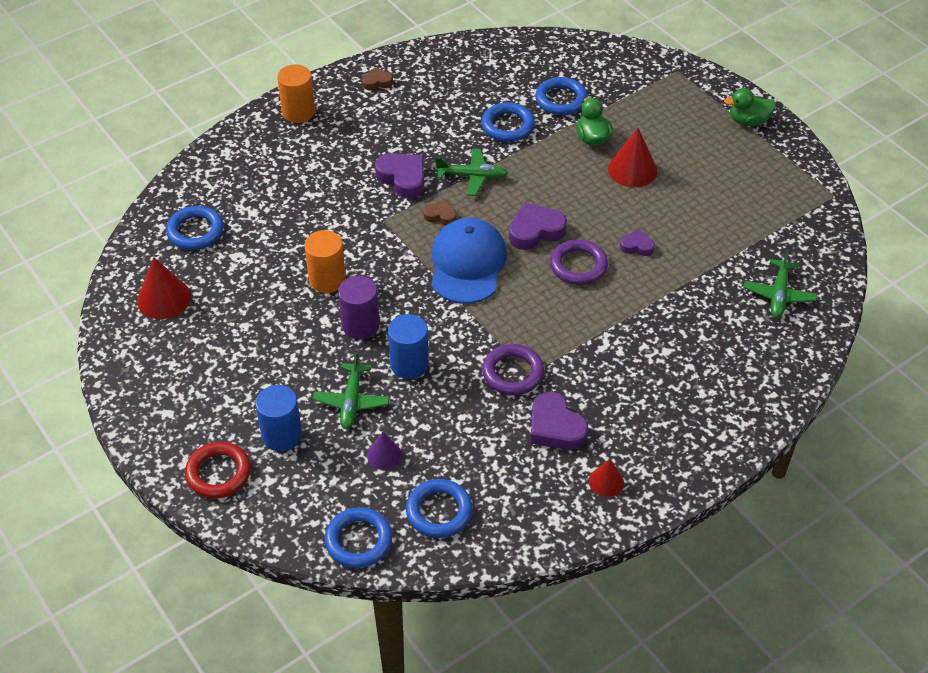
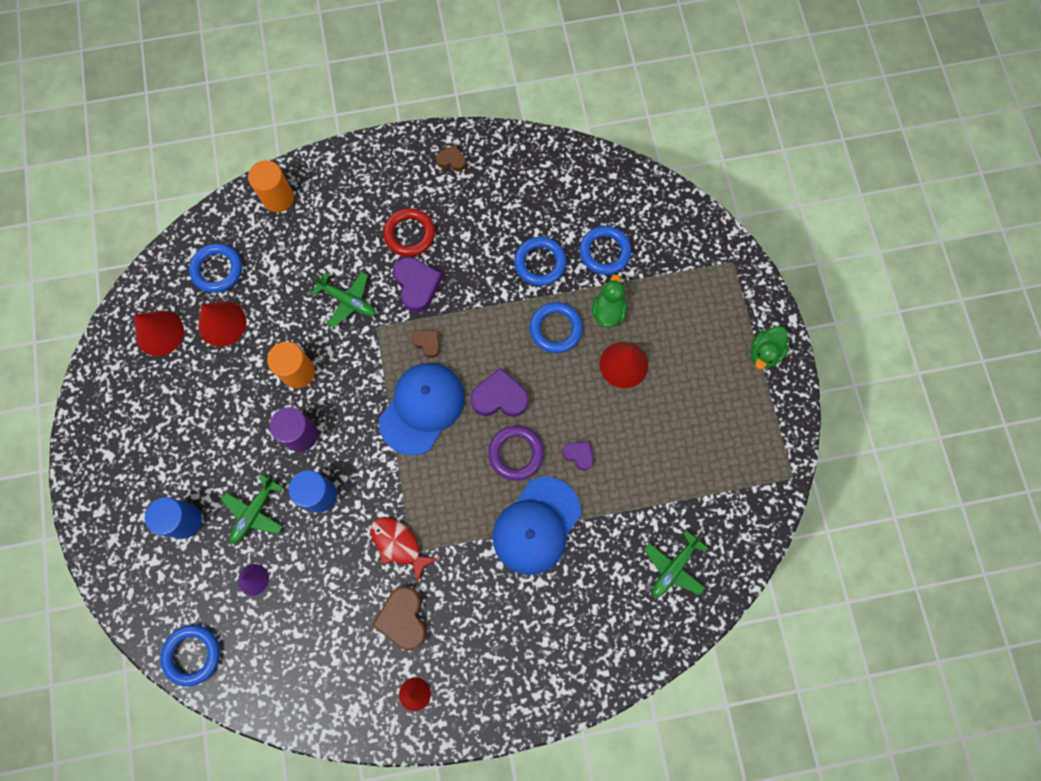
camera: 25 degrees right, 25 degrees up
red ring [185,442,251,498] -> red ring moved to [383,208,435,257]
orange cylinder [277,65,315,123] -> orange cylinder moved to [248,160,294,212]
blue ring [406,479,473,538] -> blue ring moved to [529,302,583,353]
green plane [435,148,508,196] -> green plane moved to [311,271,376,328]
purple ring [482,344,544,395] -> red fish [370,517,438,583]
purple heart [531,392,589,450] -> brown heart [372,587,427,650]
green duck [724,88,776,126] -> green duck turned 75 degrees counterclockwise [751,326,789,369]
none -> red cone [198,301,247,347]
none -> blue cap [493,477,581,575]

